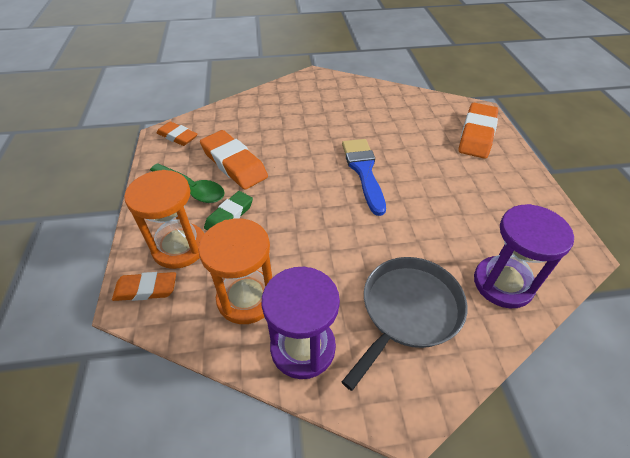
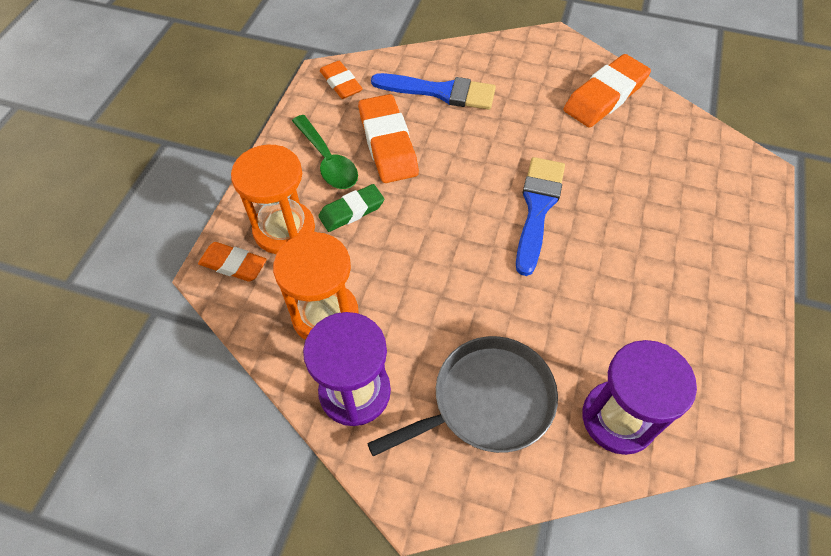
camera: 25 degrees right, 10 degrees up
orange eraser [458,103,498,159] -> orange eraser moved to [563,54,651,128]
none -> blue brush [371,73,496,110]

